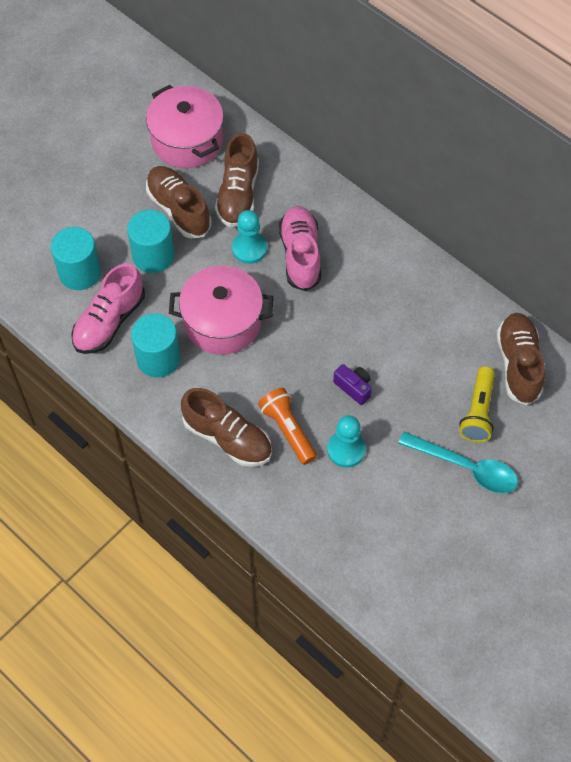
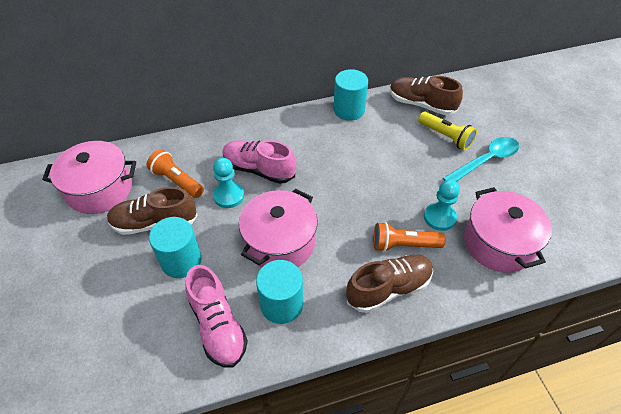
camera: 60 degrees left, 10 degrees down
turquoise cylinder [51,227,101,290] -> turquoise cylinder moved to [334,69,368,121]
brown shoe [215,133,259,227] -> orange flashlight [147,149,204,198]
purple camera [333,364,372,405] -> none
none -> pink pot [464,187,552,272]

